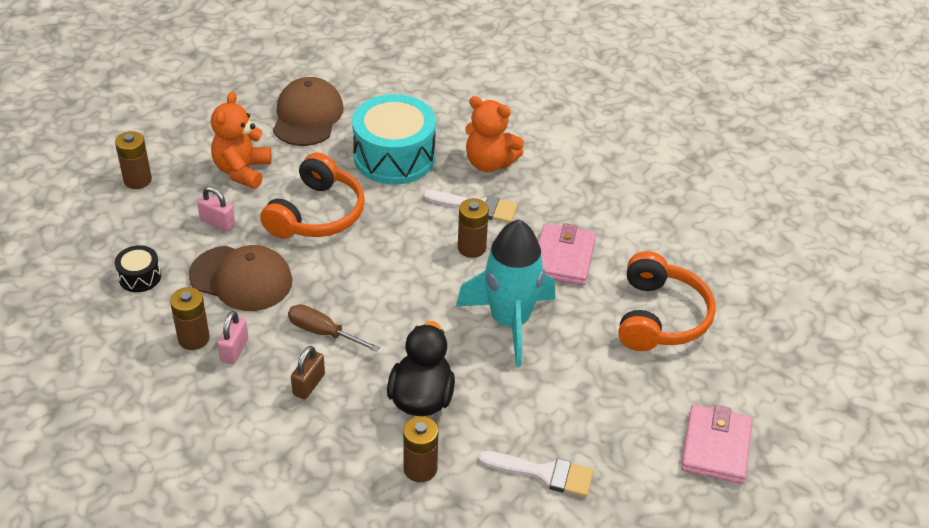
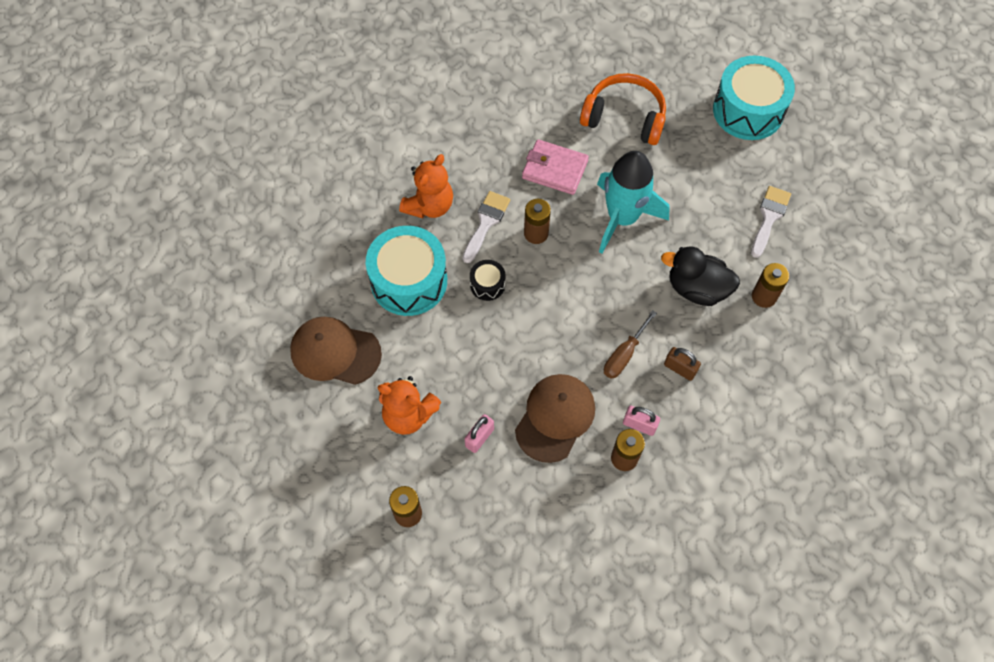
camera: 80 degrees left, 20 degrees up
black drum [115,245,161,292] -> black drum moved to [470,260,505,301]
orange headphones [260,152,365,239] -> none
pink wallet [681,404,753,484] -> turquoise drum [713,56,795,140]

